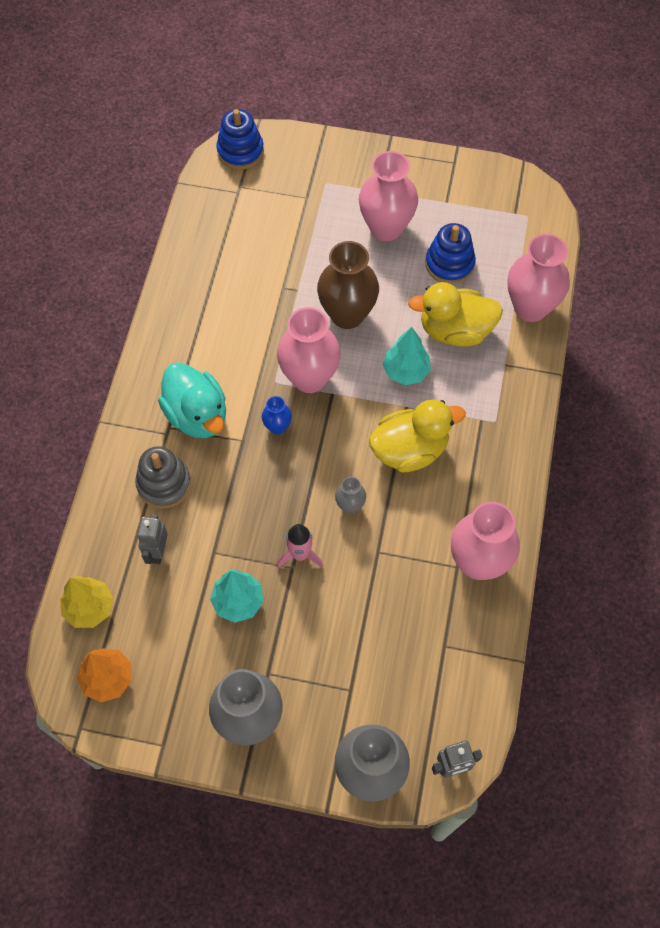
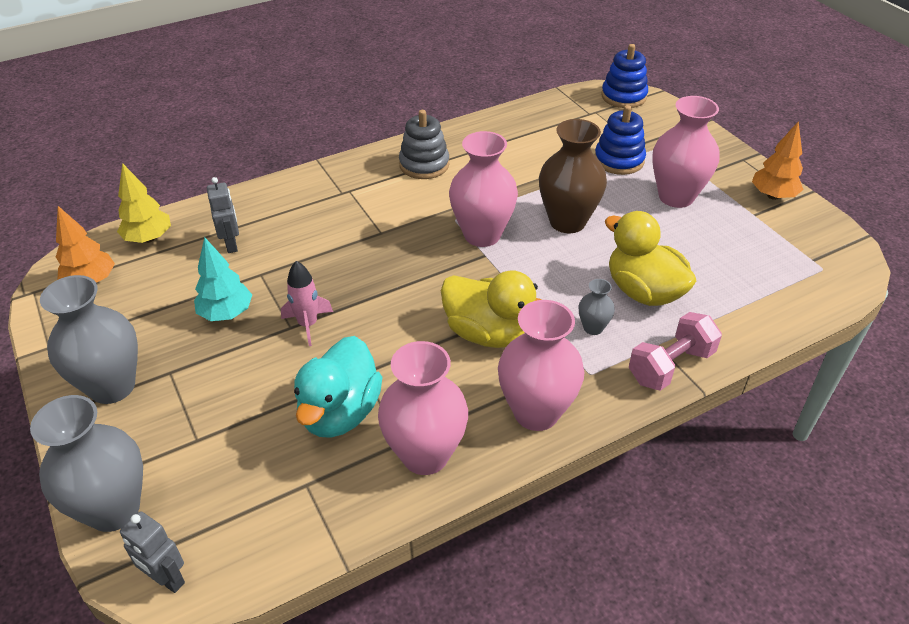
camera: 50 degrees right, 20 degrees down
grey stacking toy [135,446,191,509] -> grey stacking toy moved to [399,110,449,179]
grey robot [137,514,168,564] -> grey robot turned 105 degrees clockwise [207,177,239,253]
turquoise duck [158,362,226,438] -> turquoise duck moved to [294,336,382,438]
blue vase [262,396,292,435] -> none
grey vase [335,477,366,514] -> grey vase moved to [579,279,615,335]
turquoise tree [383,327,431,385] -> none
blue stacking toy [425,223,476,284] -> blue stacking toy moved to [595,105,646,175]
pink vase [508,234,570,322] -> pink vase moved to [498,300,584,431]
none -> pink dumbbell [629,312,722,391]
none -> orange tree [752,121,804,200]

